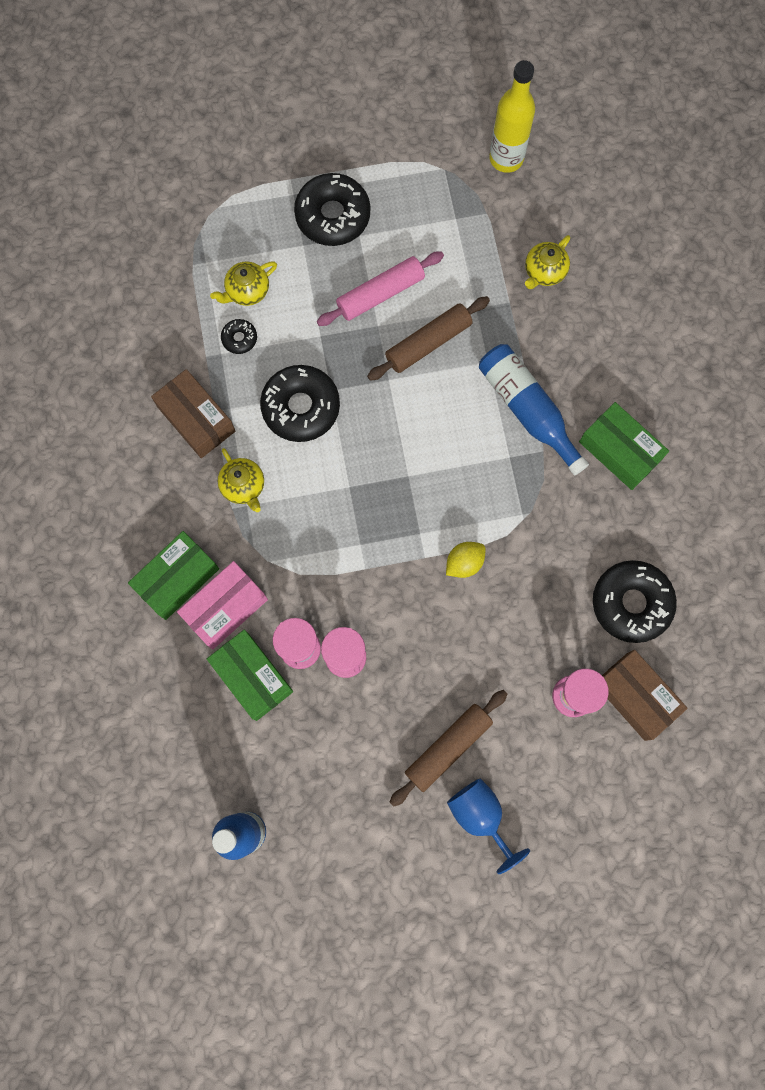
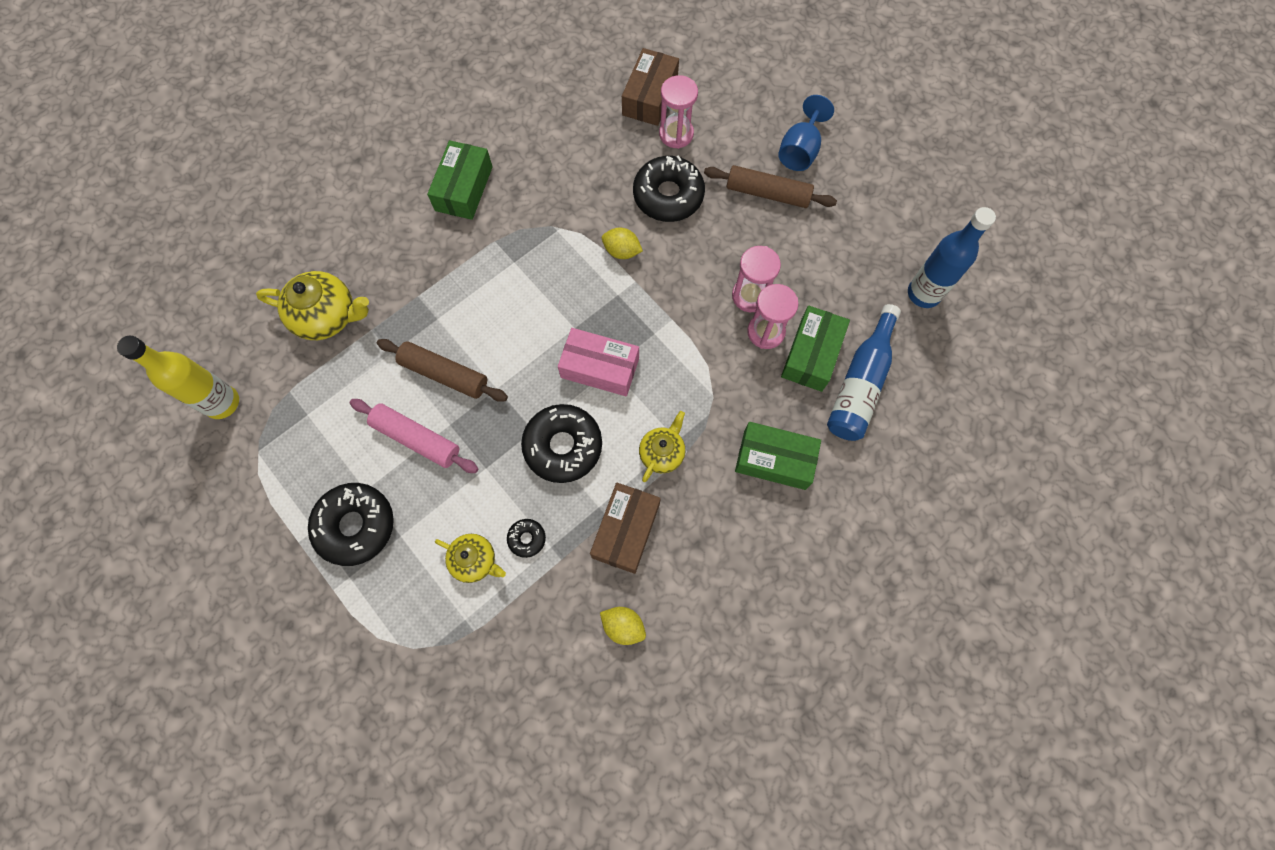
camera: 120 degrees left, 5 degrees down
pink box [177,561,268,650] -> pink box moved to [558,328,639,396]
blue bottle [479,344,589,475] -> blue bottle moved to [827,304,901,441]
yellow teapot [525,235,570,289] -> yellow teapot [256,271,369,340], size x1.61
black donut [593,560,677,643] -> black donut moved to [633,155,705,222]
none -> yellow lemon [600,607,646,645]

